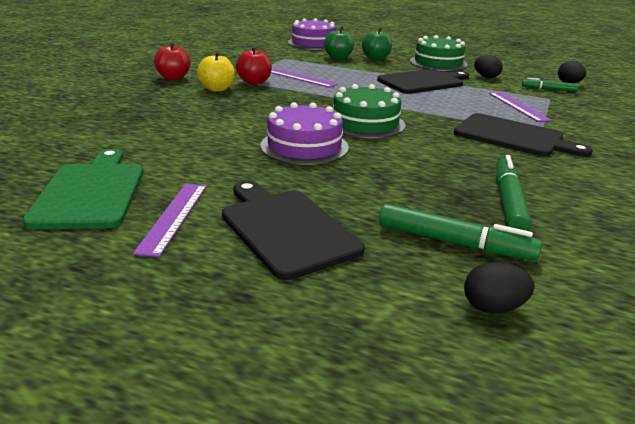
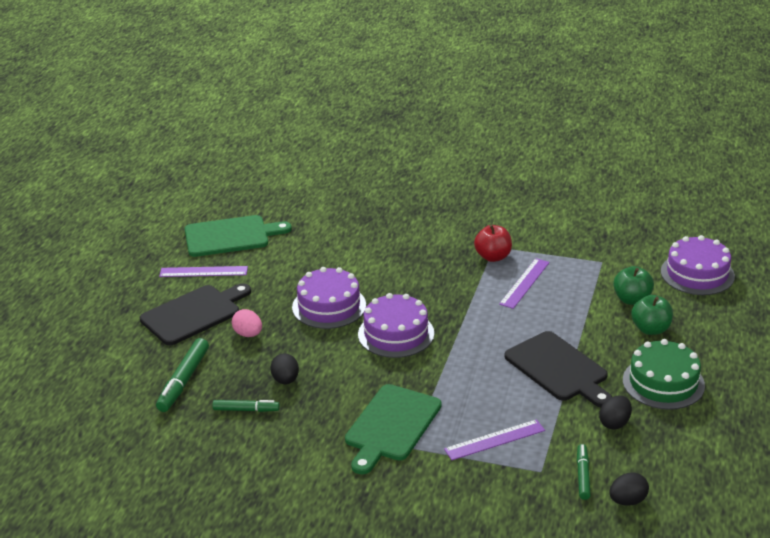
camera: 85 degrees right, 5 degrees up
red apple [154,42,191,80] -> none
yellow apple [197,52,235,92] -> none
green cake [333,84,405,138] -> purple cake [358,293,434,358]
black cutting board [454,113,593,157] -> green cutting board [345,384,442,474]
black egg [464,262,535,314] -> black egg moved to [270,353,299,384]
green marker [496,155,532,231] -> green marker [213,400,280,412], size x0.62
none -> pink egg [232,309,262,337]

